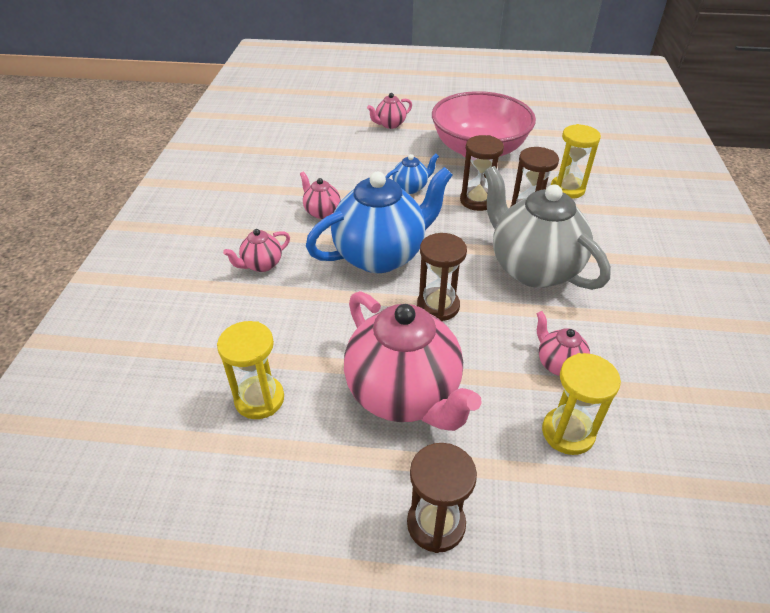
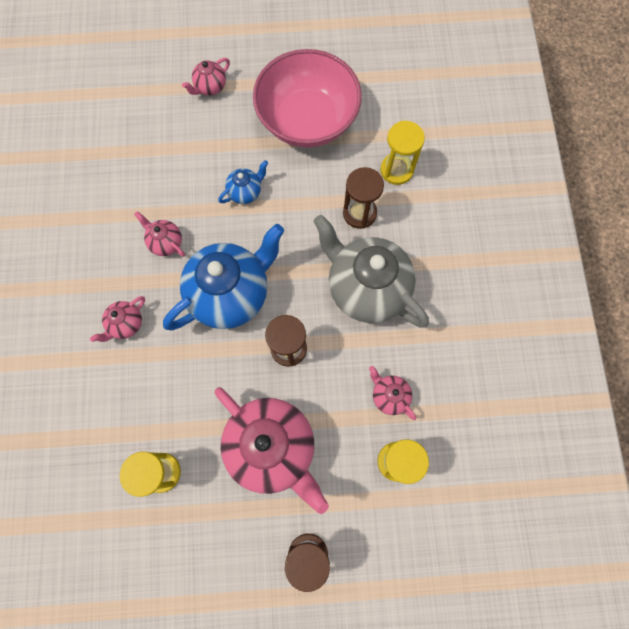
camera: 10 degrees left, 30 degrees up
brown hourglass [460,135,504,211] -> none

